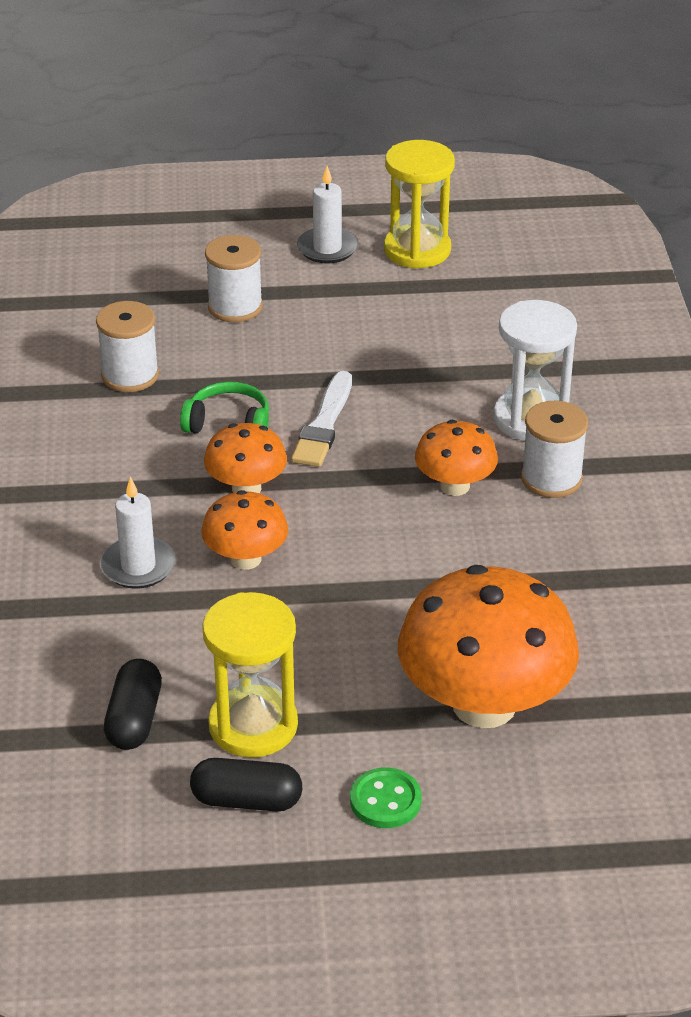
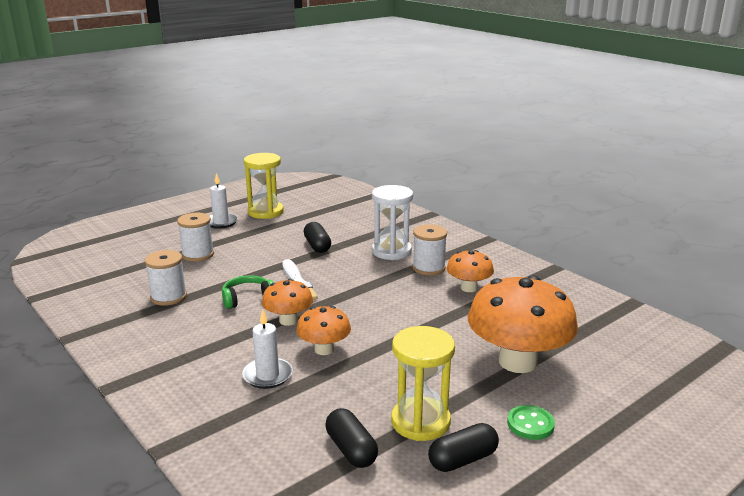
camera: 35 degrees left, 15 degrees down
orange mushroom [415,420,498,496] -> orange mushroom moved to [447,250,494,292]
none -> black capsule [304,222,331,253]

